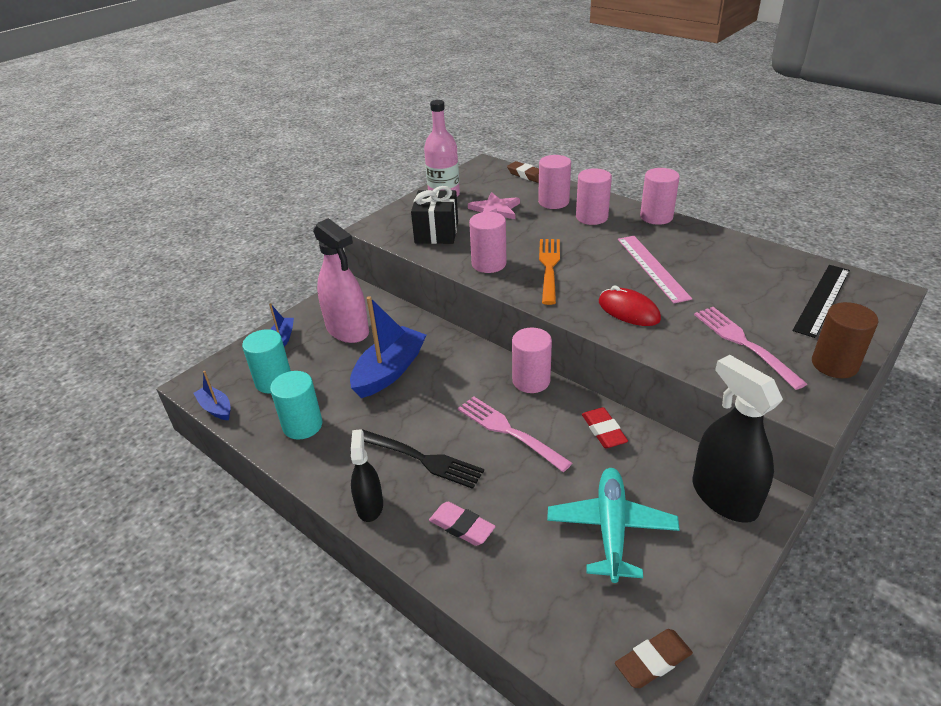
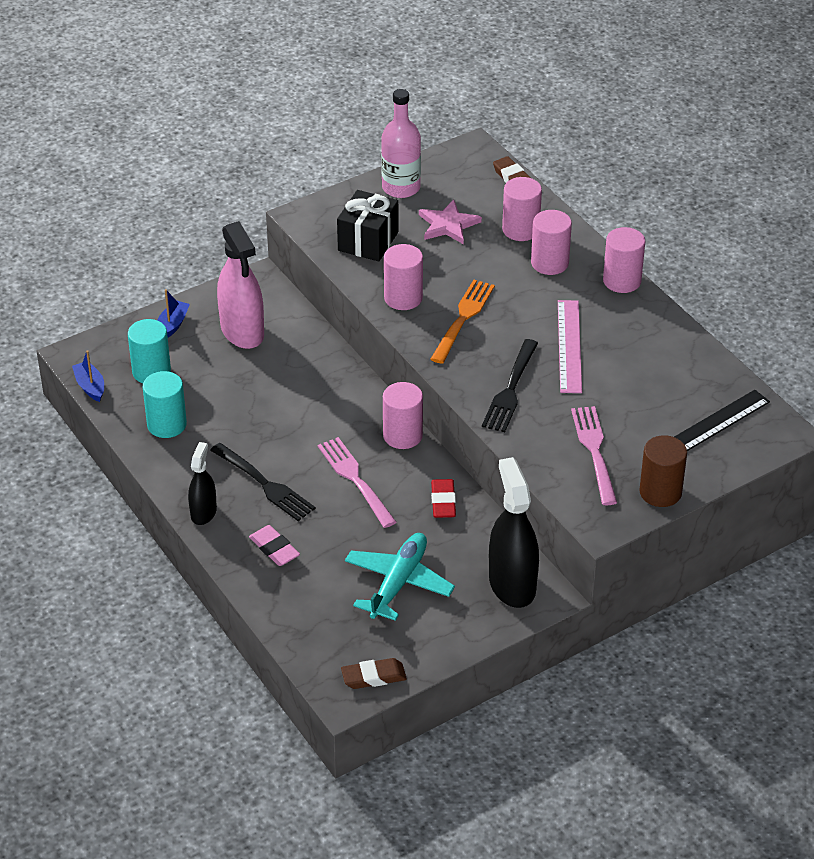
camera: 15 degrees right, 5 degrees up
blue boat [350,296,426,398] -> none
red mouse [599,285,661,326] -> black fork [482,339,538,432]

